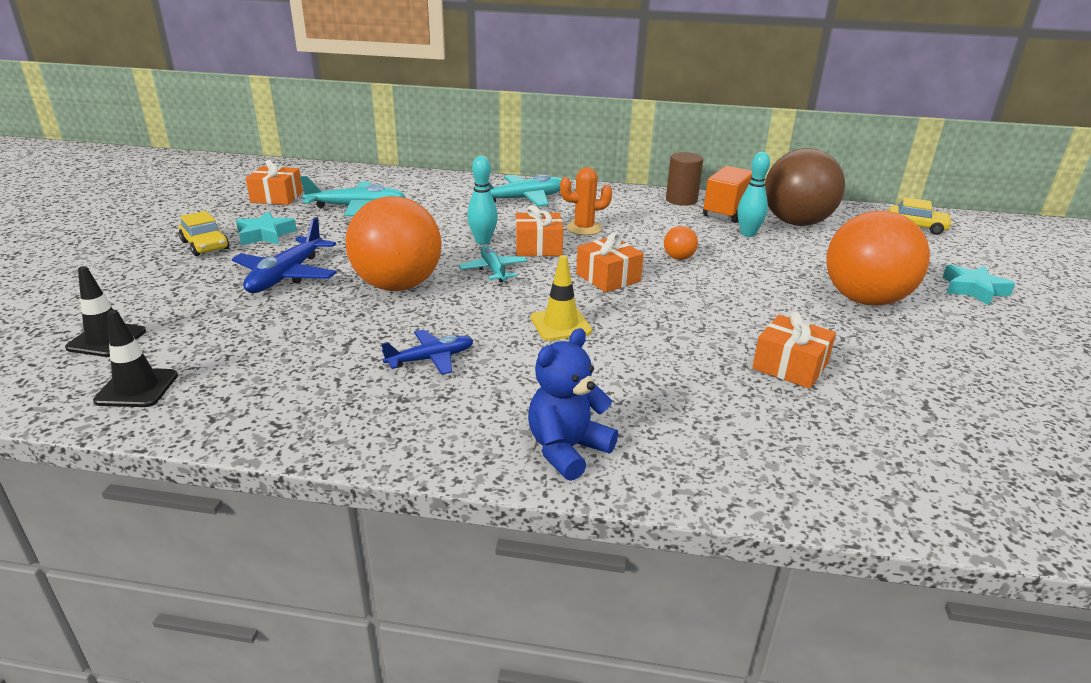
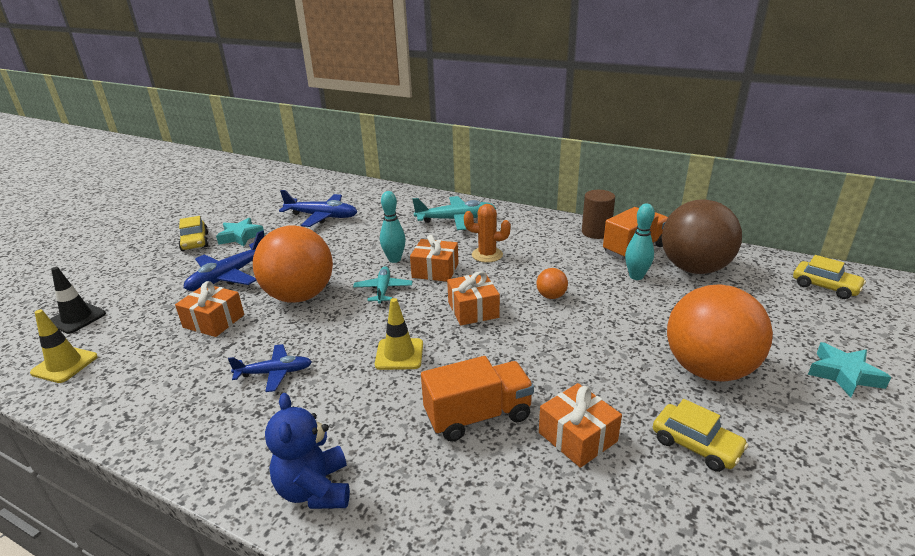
camera: 20 degrees right, 0 degrees up
black traffic cone [93,310,178,407] -> yellow traffic cone [30,309,98,383]
orange gift [246,159,303,205] -> orange gift moved to [175,281,244,337]
turquoise plane [300,176,406,216] -> blue plane [279,190,358,227]
blue teddy bear [528,328,618,481] -> blue teddy bear turned 75 degrees counterclockwise [265,393,350,509]
none -> orange truck [421,356,534,442]
none -> yellow car [653,399,748,472]

